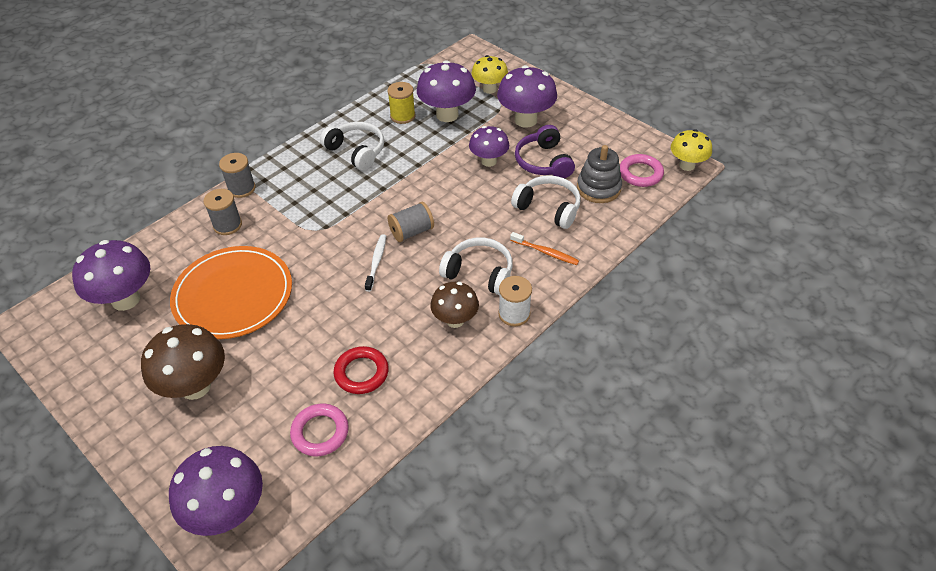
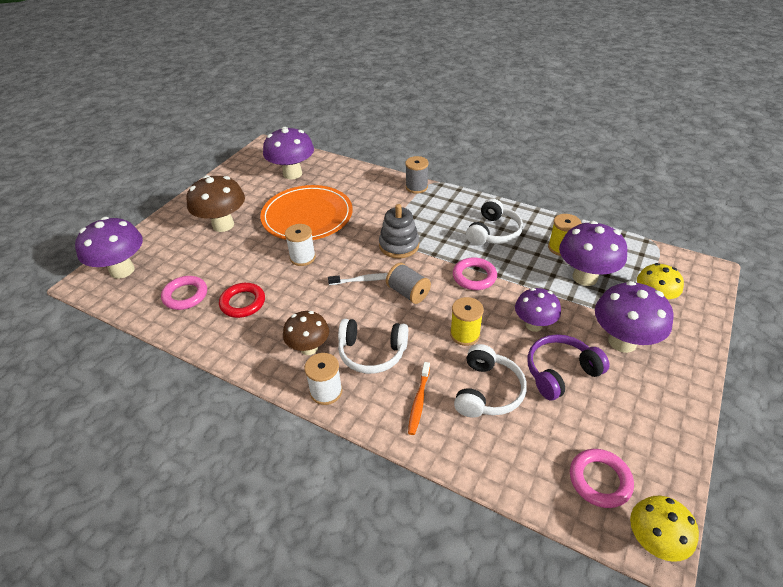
camera: 75 degrees right, 5 degrees down
grey spool [203,189,242,235] -> none
white headphones [439,238,513,295] -> white headphones turned 90 degrees clockwise [338,319,408,374]
grey stacking toy [577,145,622,203] -> grey stacking toy moved to [379,204,419,258]
none -> white spool [285,224,316,266]
none -> yellow spool [450,297,484,346]
none -> pink ring [453,257,497,290]

